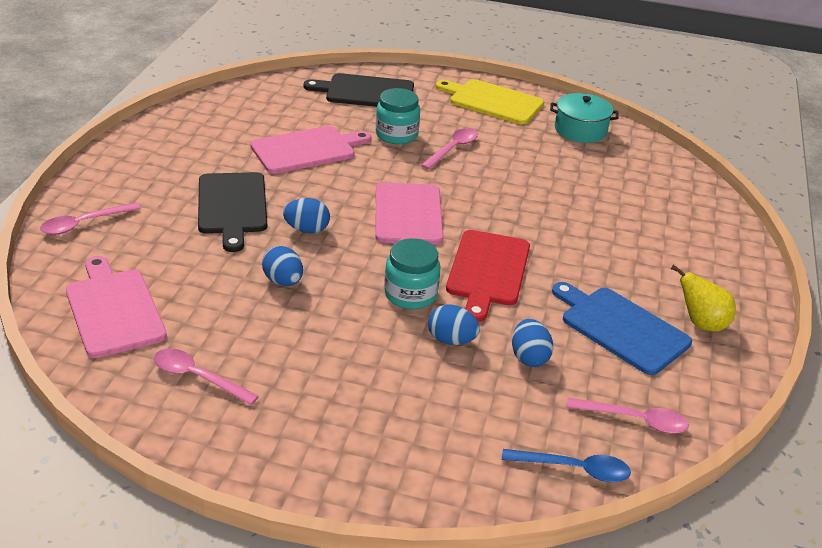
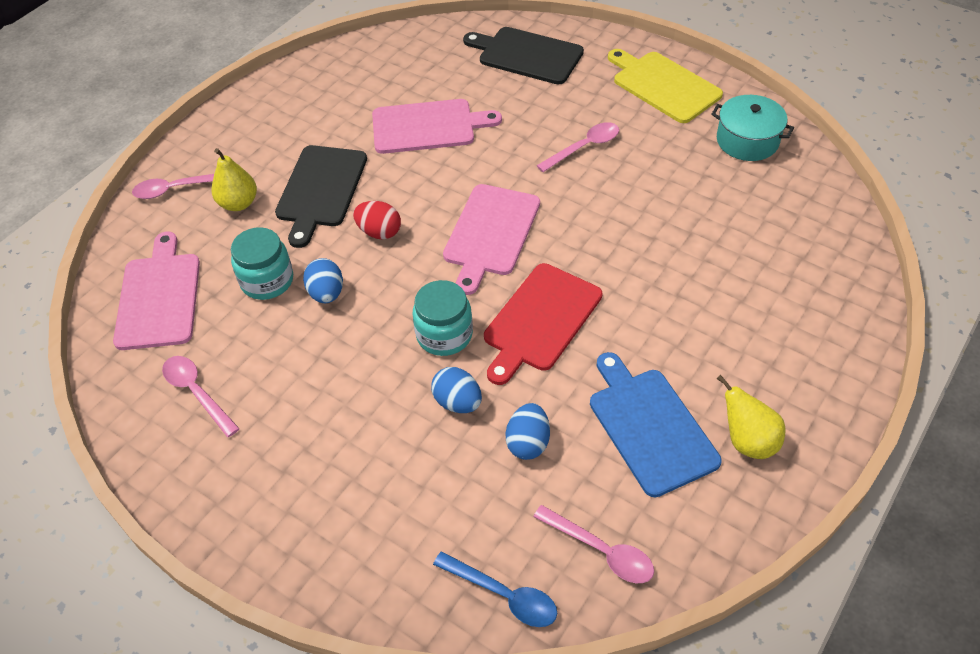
camera: 25 degrees right, 15 degrees up
blue egg [283,198,330,234] -> red egg [353,201,401,240]
turquoise jar [376,88,420,144] -> turquoise jar moved to [231,227,293,300]
none -> yellow pear [211,148,257,211]

